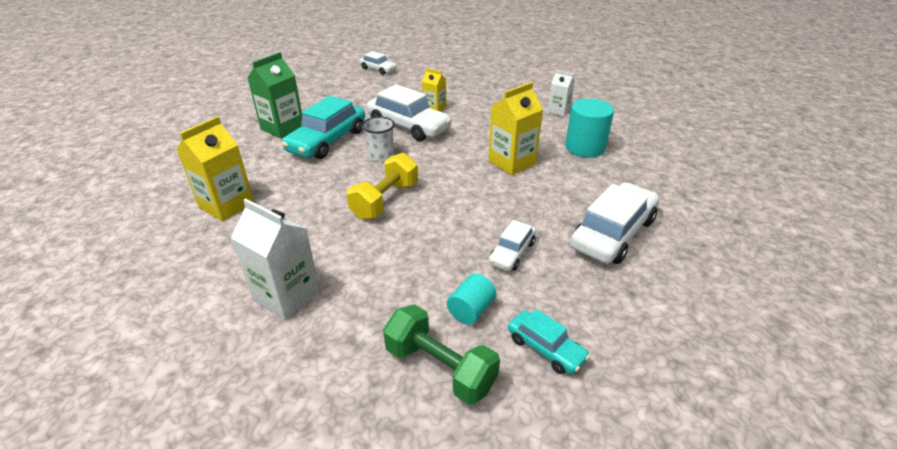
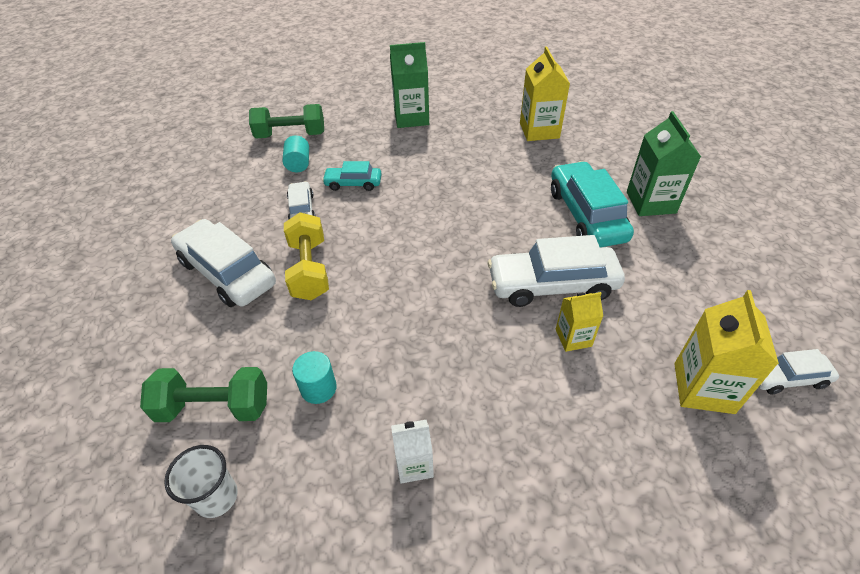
camera: 140 degrees right, 10 degrees up
white carton [231,198,320,320] -> green carton [390,42,429,128]
yellow dumbbell [347,153,418,220] -> yellow dumbbell moved to [284,212,329,300]
white cup [362,117,395,162] -> white cup moved to [164,445,238,518]
yellow carton [488,82,543,175] -> yellow carton moved to [674,290,779,414]
turquoise car [508,309,590,374] -> turquoise car moved to [322,161,382,191]
turquoise cylinder [565,98,614,158] -> turquoise cylinder [292,351,337,404], size x0.59
white car [570,182,659,264] -> white car turned 135 degrees clockwise [171,219,276,307]
none -> green dumbbell [140,367,267,422]

